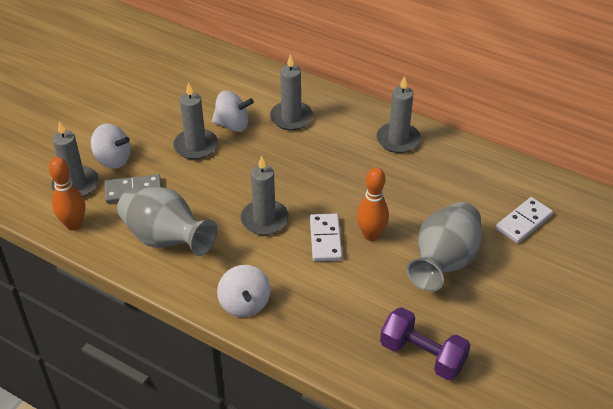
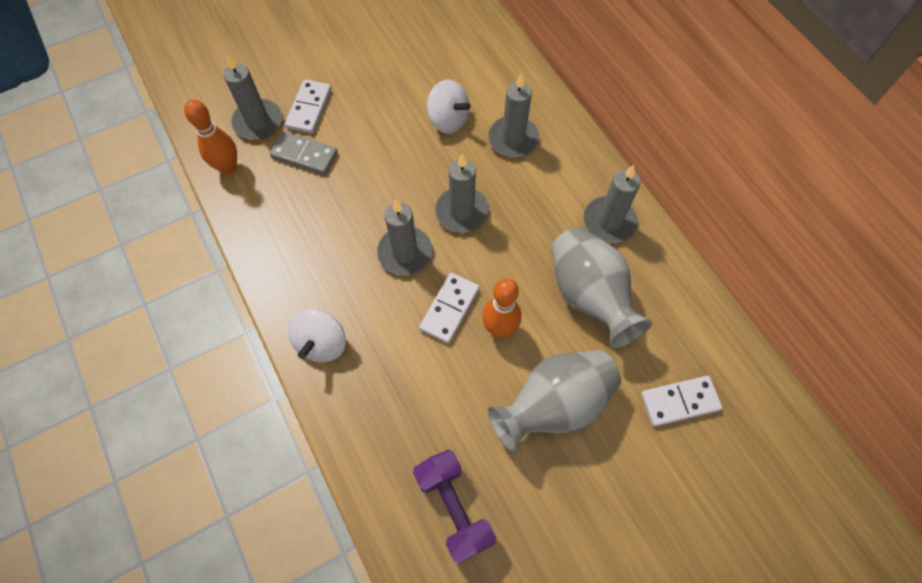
camera: 30 degrees right, 20 degrees up
white spinning top [91,123,131,169] -> white domino [285,79,331,134]
grey vase [117,187,217,256] -> grey vase moved to [551,227,652,348]
grey candle [173,82,218,160] -> grey candle moved to [435,154,489,233]

